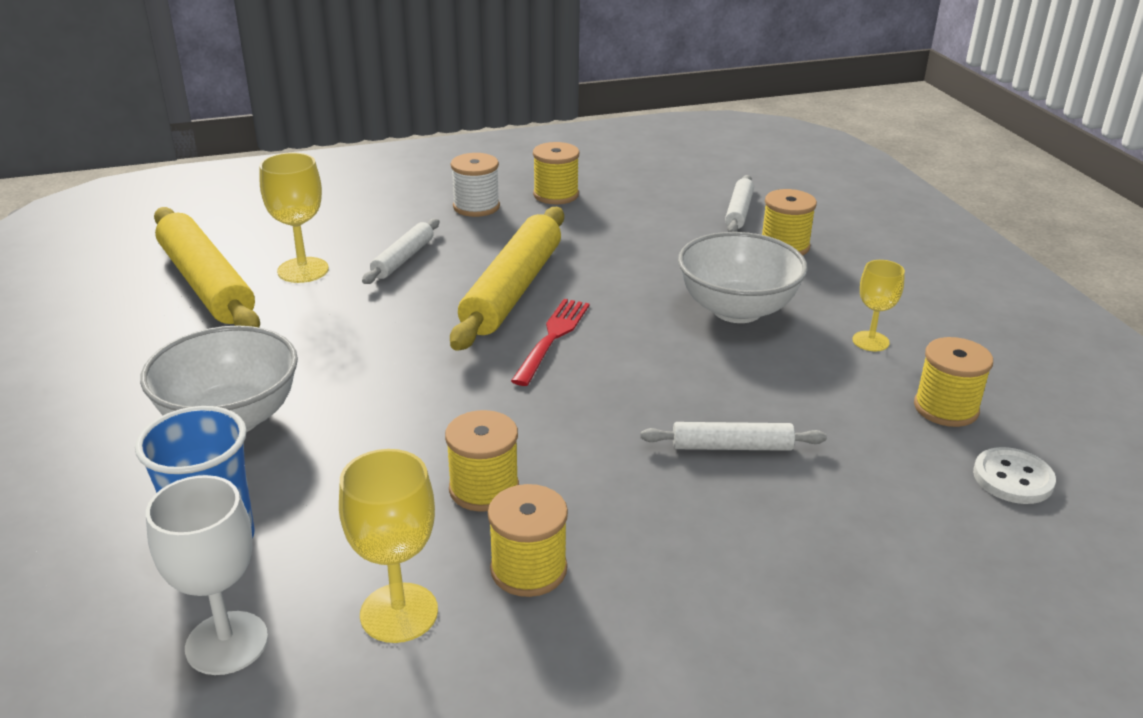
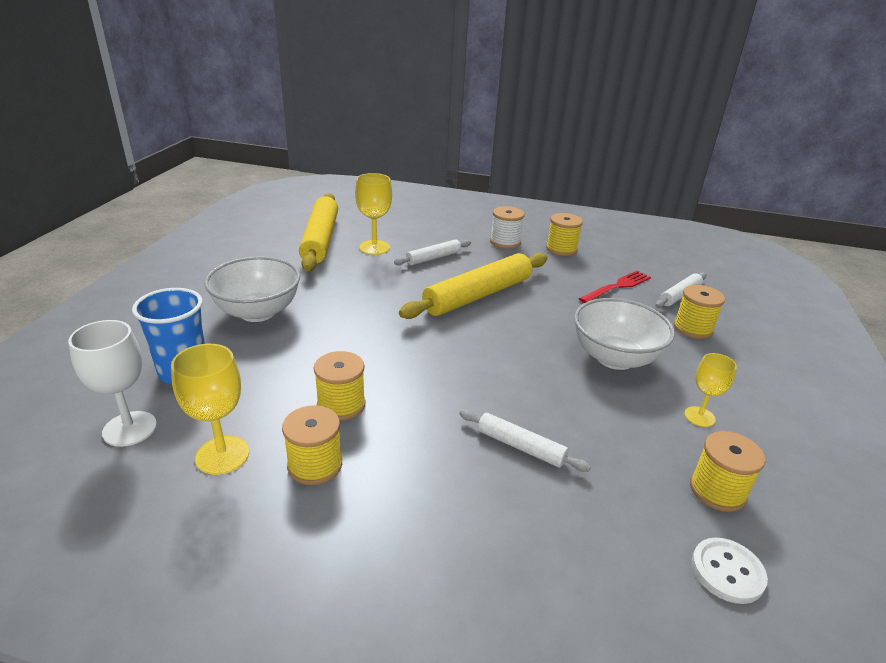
camera: 30 degrees right, 0 degrees up
red fork [511,299,590,386] -> red fork moved to [579,271,651,303]

